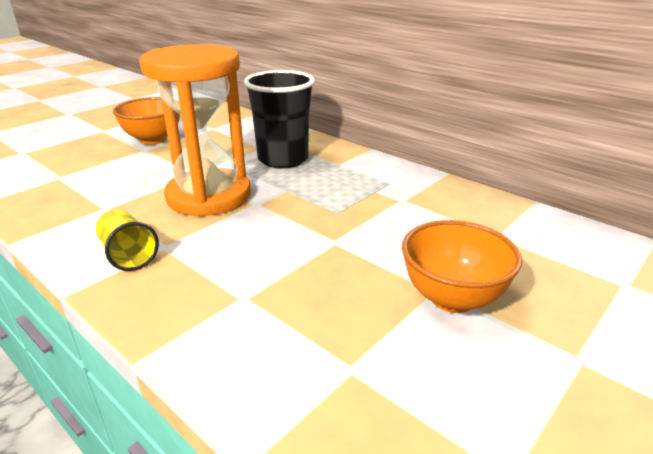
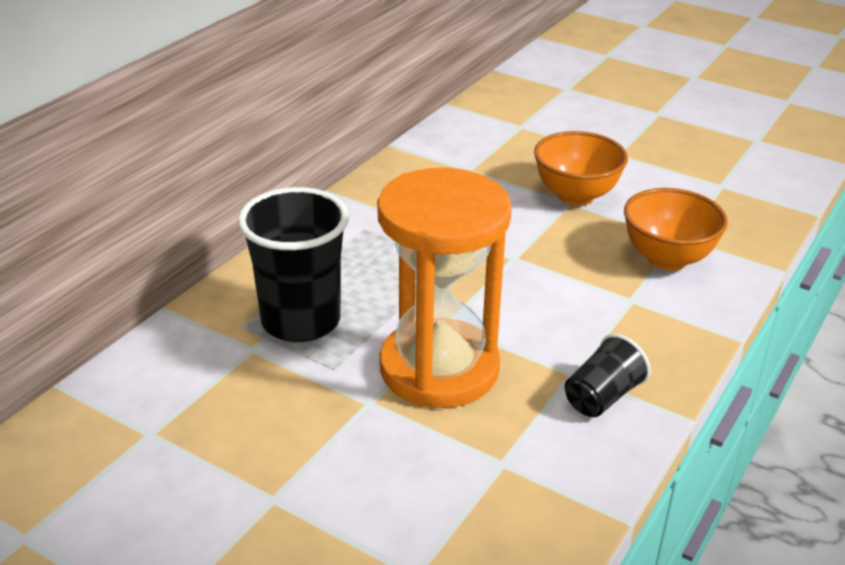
camera: 100 degrees left, 5 degrees up
yellow cup [96,209,159,271] -> black cup [565,334,651,417]
orange bowl [113,97,180,145] -> orange bowl moved to [624,188,728,271]

